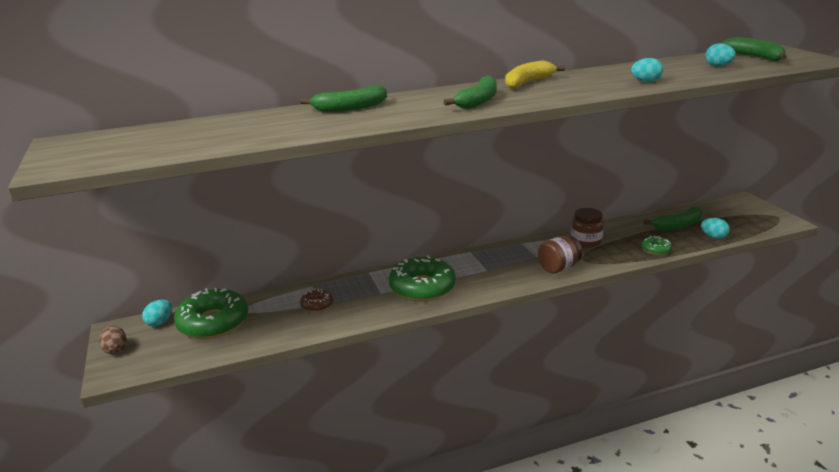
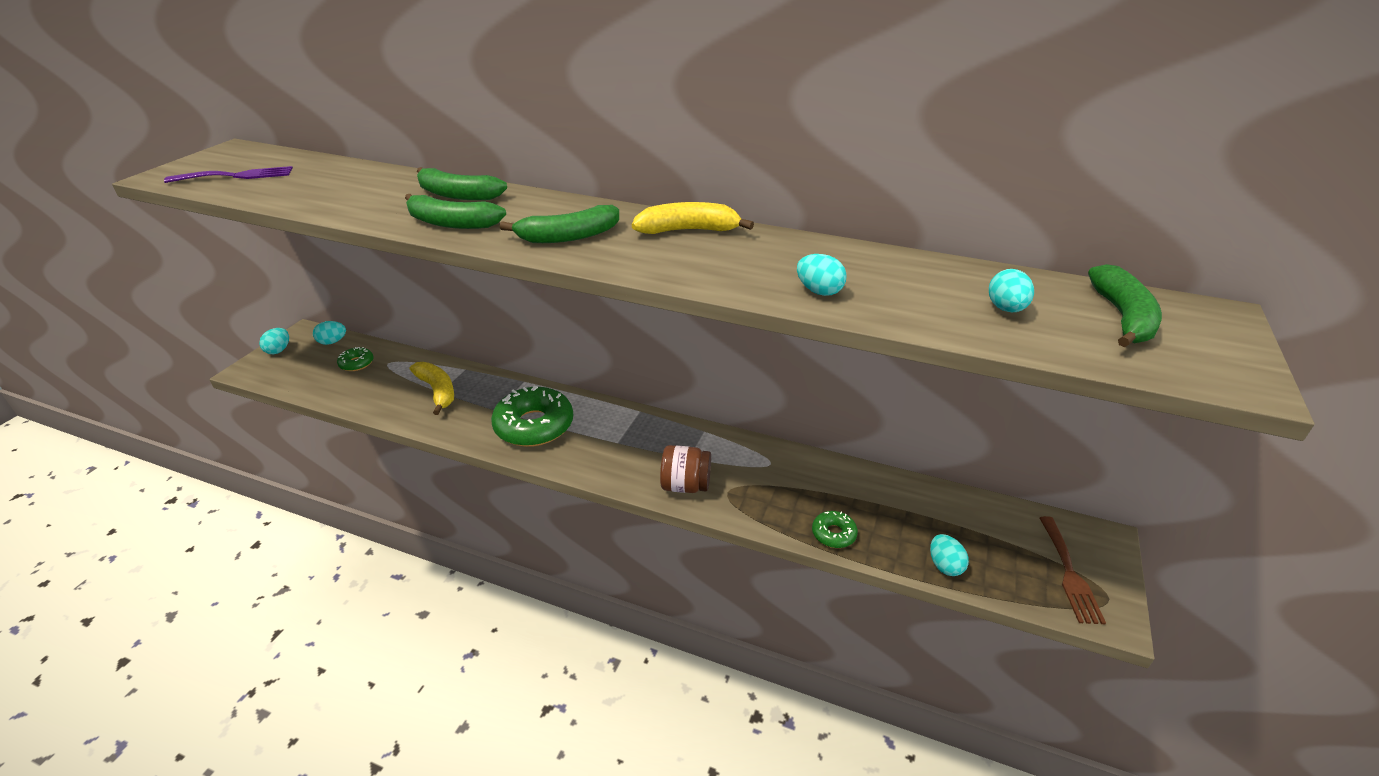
camera: 40 degrees right, 10 degrees up
brown egg [99,326,127,354] -> turquoise egg [259,328,289,354]
green donut [174,288,249,339] -> green donut [337,347,374,371], size x0.47
brown donut [300,289,333,312] -> yellow banana [410,362,454,415]
brown jar [571,208,604,248] -> none
green banana [644,207,703,231] -> green banana moved to [405,194,506,229]
none -> purple fork [164,166,293,183]
none -> brown fork [1040,516,1106,624]

